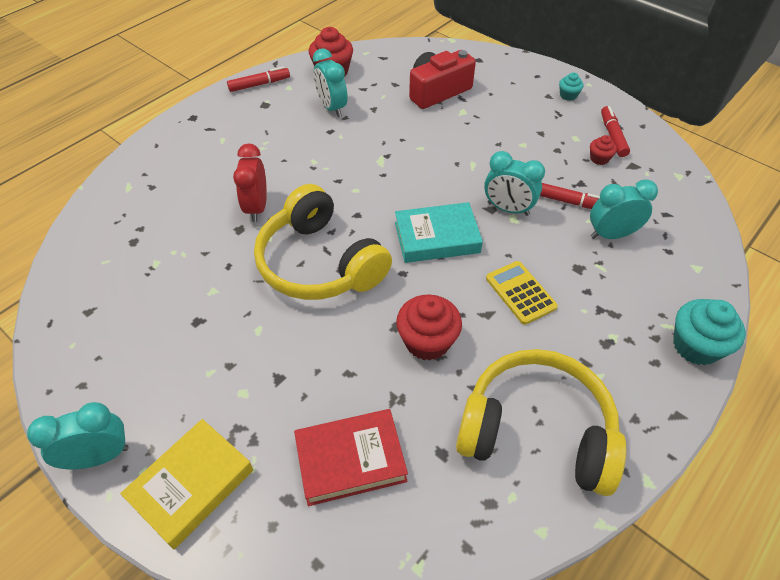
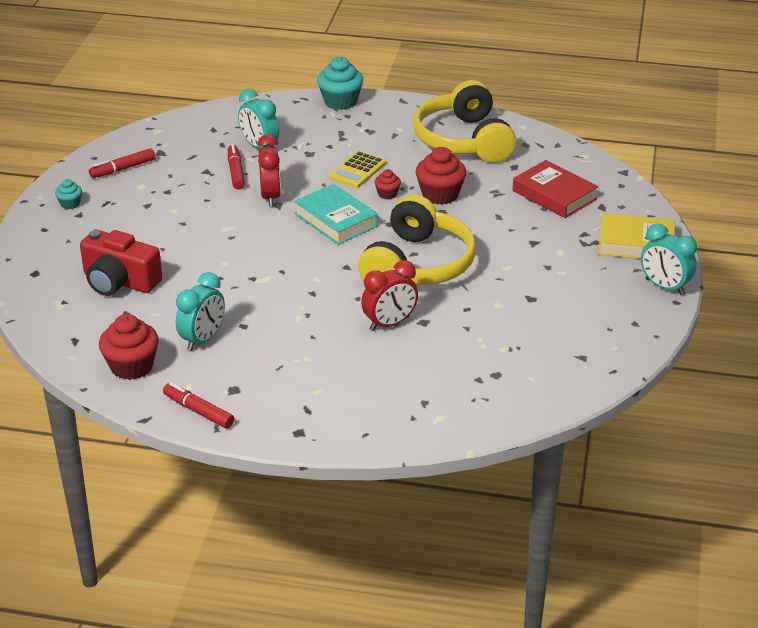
camera: 120 degrees left, 15 degrees down
turquoise clock [484,151,545,216] -> red clock [257,134,281,207]
red cupcake [590,135,617,165] -> red cupcake moved to [374,169,401,199]

